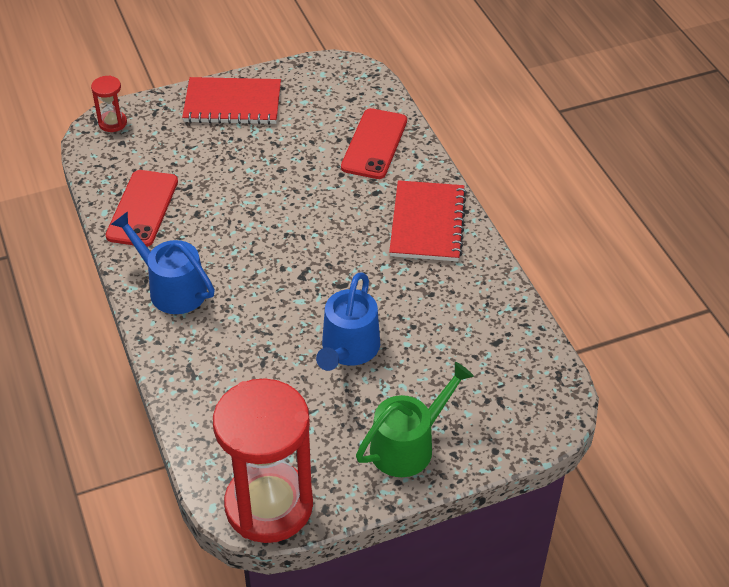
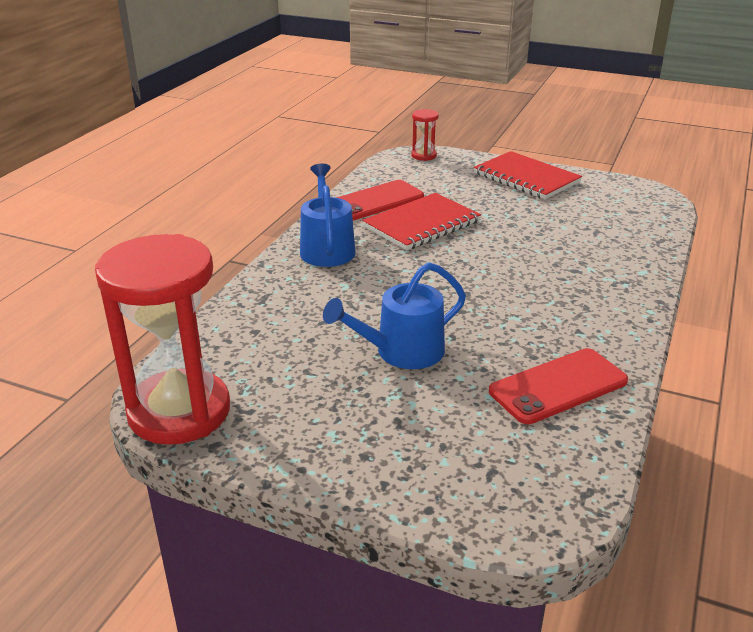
camera: 45 degrees right, 15 degrees down
red phone [341,108,407,179] -> red phone moved to [489,348,628,424]
green watering can [356,362,474,477] -> none
red notebook [389,180,466,261] -> red notebook moved to [362,193,481,250]

